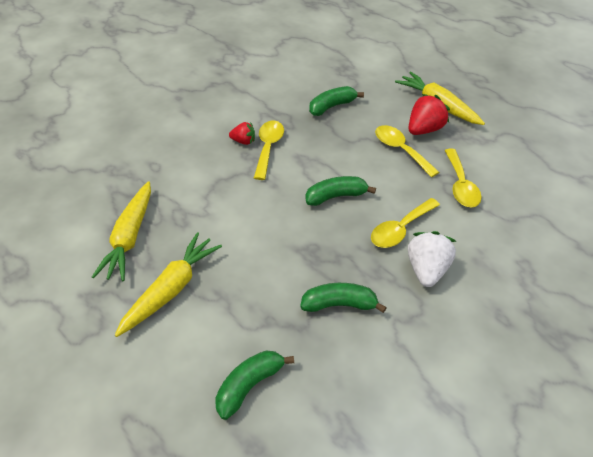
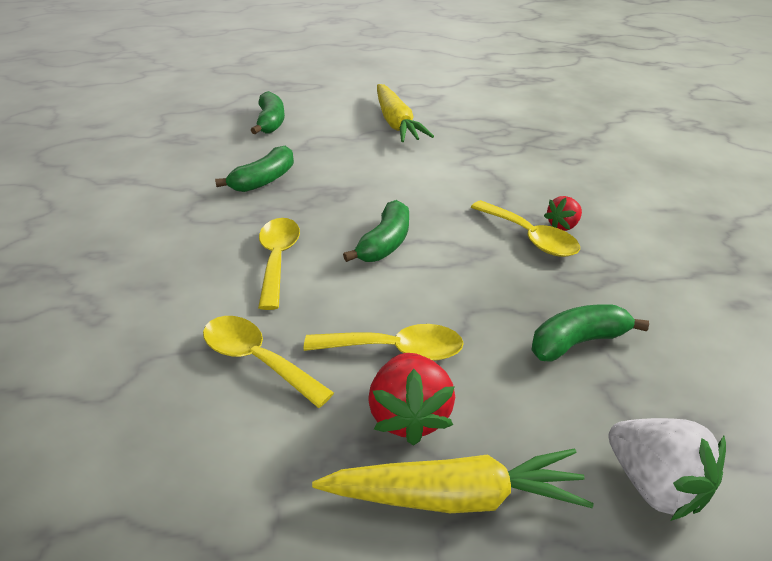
camera: 130 degrees right, 10 degrees down
yellow carrot [92,181,151,281] -> none
green banana [309,86,364,116] -> green banana turned 120 degrees counterclockwise [532,304,649,362]
white strawberry [408,231,456,287] -> white strawberry moved to [608,418,726,521]

